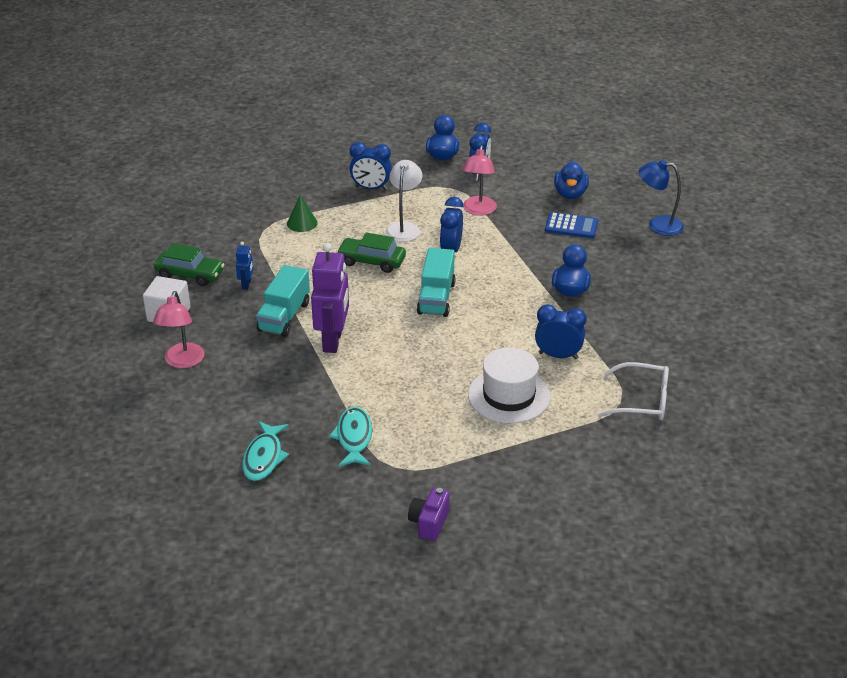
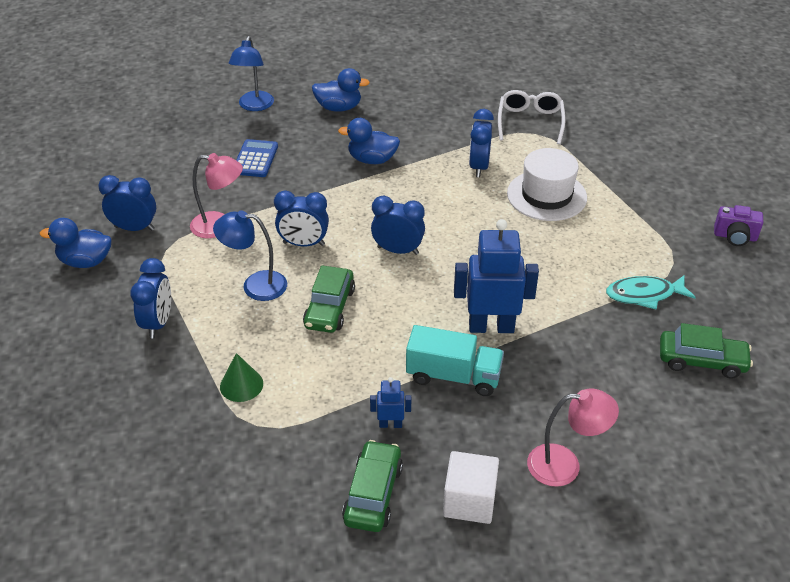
camera: 95 degrees left, 5 degrees up
turquoise fish [242,421,289,481] -> green car [660,323,753,379]
purple robot [311,243,349,353] -> blue robot [454,219,539,333]
white lamp [385,160,422,242] -> blue lamp [213,210,287,301]
turquoise truck [417,248,456,317] -> blue clock [371,196,425,255]
blue duck [554,161,589,199] -> blue duck moved to [312,68,370,112]

